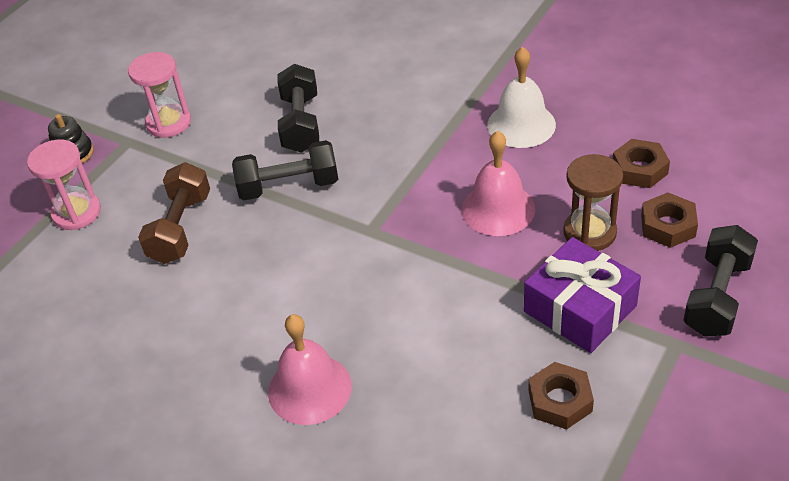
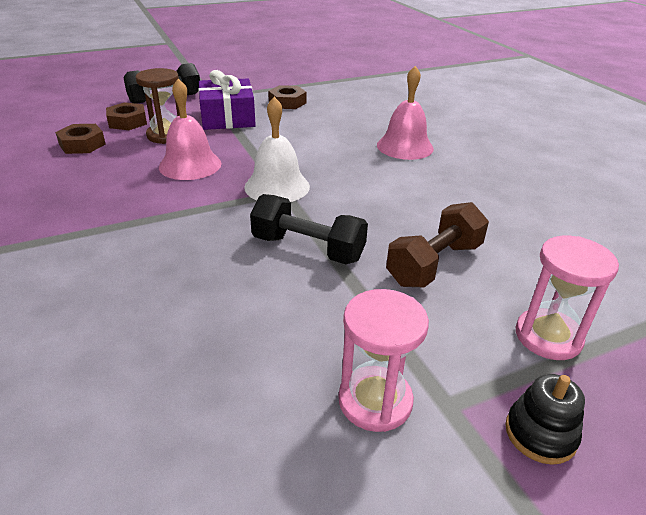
camera: 150 degrees left, 10 degrees down
black dumbbell [277,64,319,153] -> none
white bell [487,46,556,148] -> white bell moved to [244,97,310,202]

